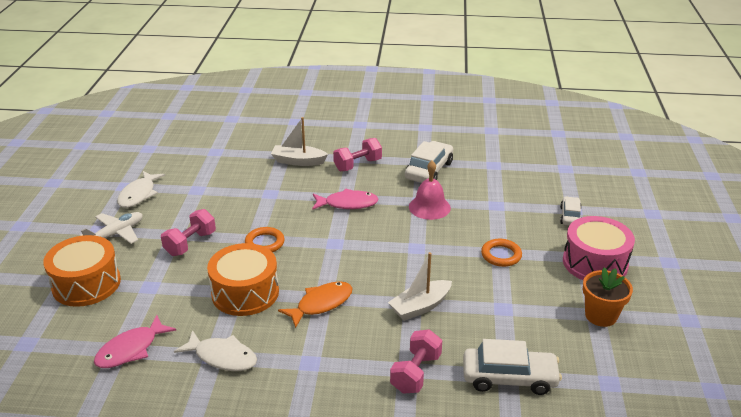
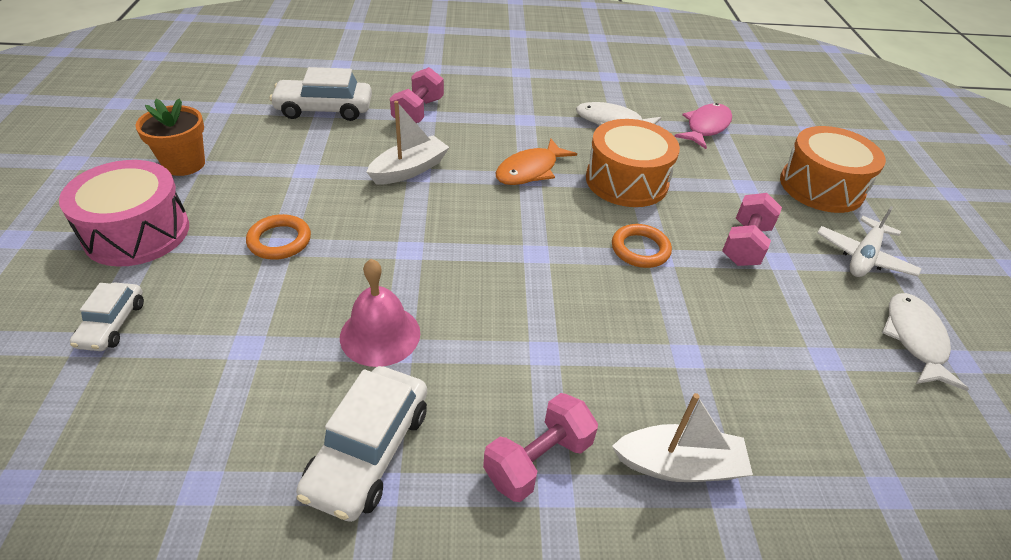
camera: 170 degrees right, 10 degrees up
pink fish [312,188,379,210] -> none

